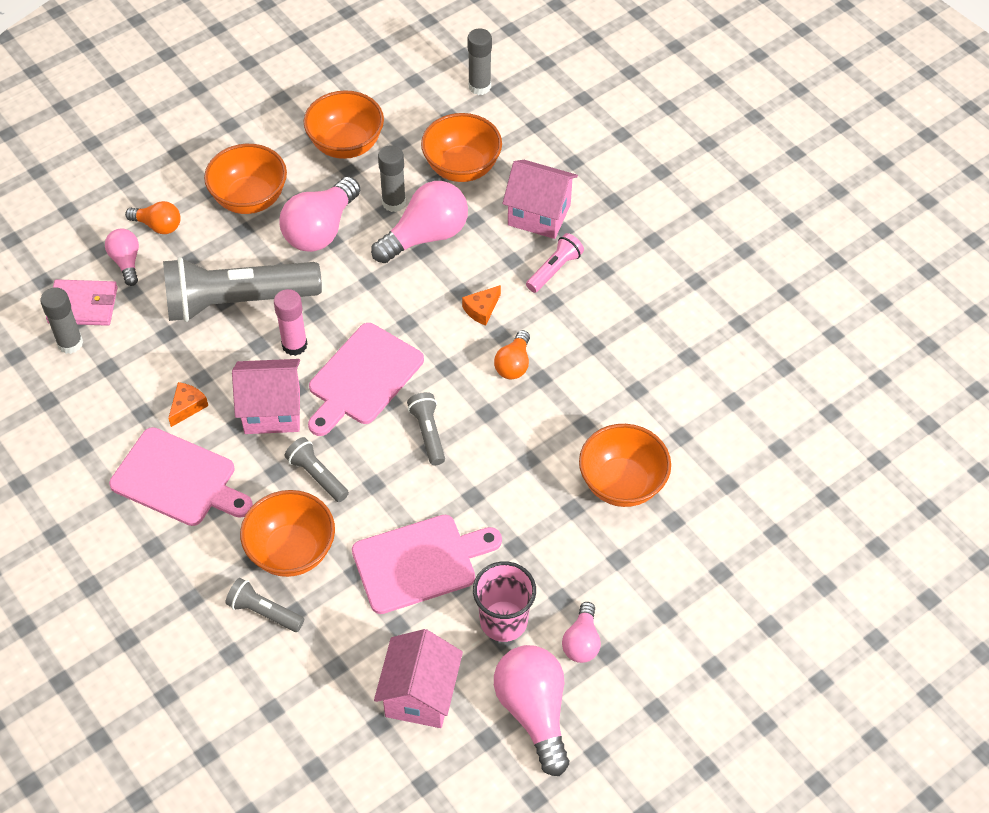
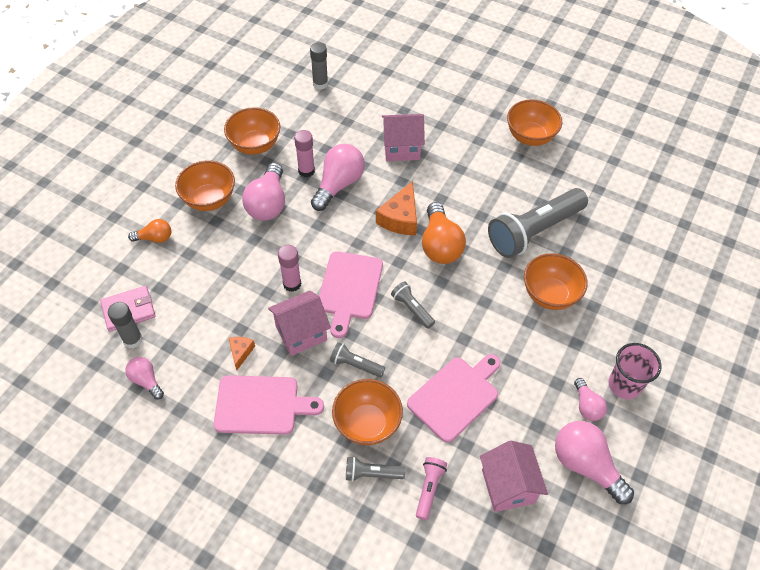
camera: 25 degrees left, 0 degrees up
pink light bulb [105,229,139,286] -> pink light bulb moved to [125,357,164,399]
grey flashlight [163,257,322,322] -> grey flashlight moved to [488,188,588,258]
grey glue stick [378,145,406,212] -> pink glue stick [294,130,315,177]
orange bowl [421,113,502,182] -> orange bowl moved to [507,100,562,146]
orange cheese [462,285,501,326] -> orange cheese [376,181,417,235], size x1.85
pink cup [473,561,536,642] -> pink cup moved to [609,343,662,399]
orange light bulb [494,330,530,379] -> orange light bulb [422,202,466,264], size x1.80
pink flashlight [526,233,584,293] -> pink flashlight moved to [416,457,447,520]

